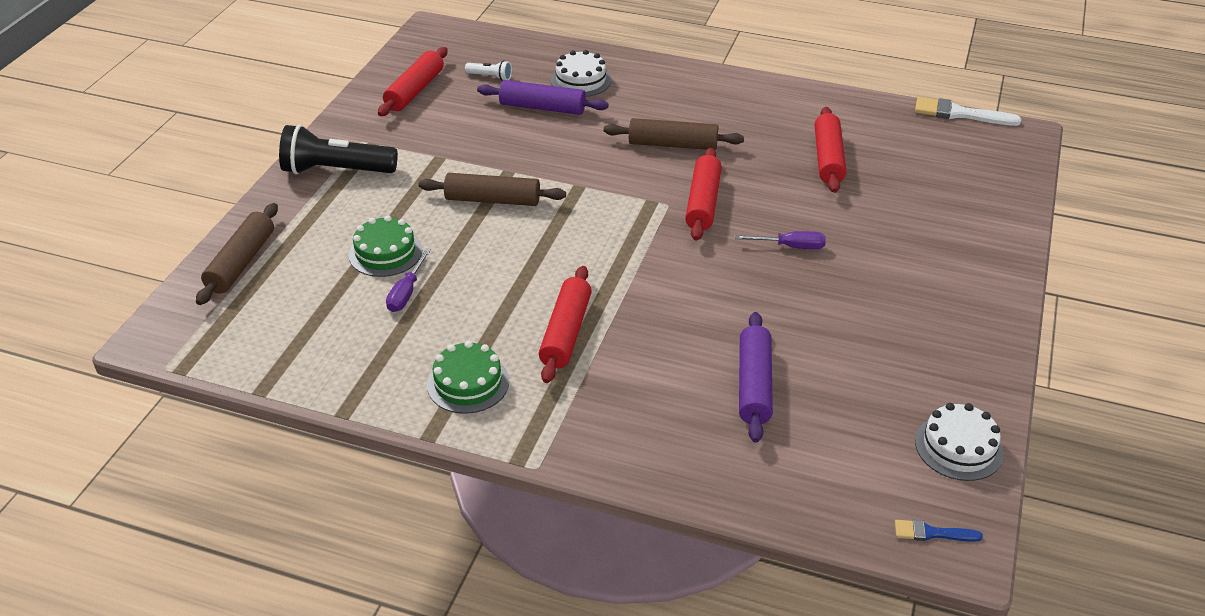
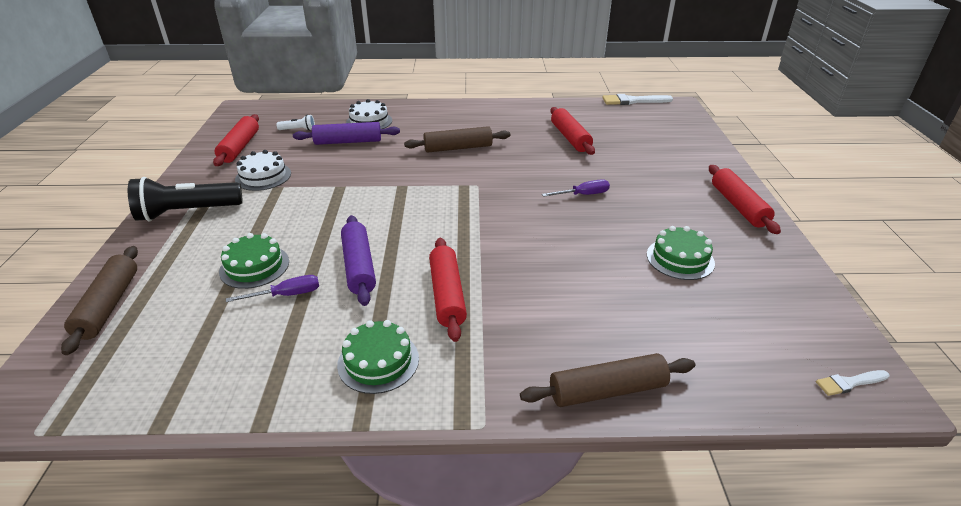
camera: 20 degrees left, 5 degrees down
purple screwdriver [386,249,431,312] -> purple screwdriver turned 105 degrees counterclockwise [226,275,319,302]
brown rolling pin [419,173,566,206] -> brown rolling pin moved to [520,353,695,407]
red rolling pin [685,147,722,241] -> red rolling pin moved to [709,165,781,234]
purple rolling pin [739,312,773,443] -> purple rolling pin moved to [341,215,376,306]
blue brush [895,520,983,542] -> white brush [816,370,889,396]
white cake [915,403,1004,481] -> white cake moved to [235,150,291,191]
none -> green cake [647,226,715,280]

